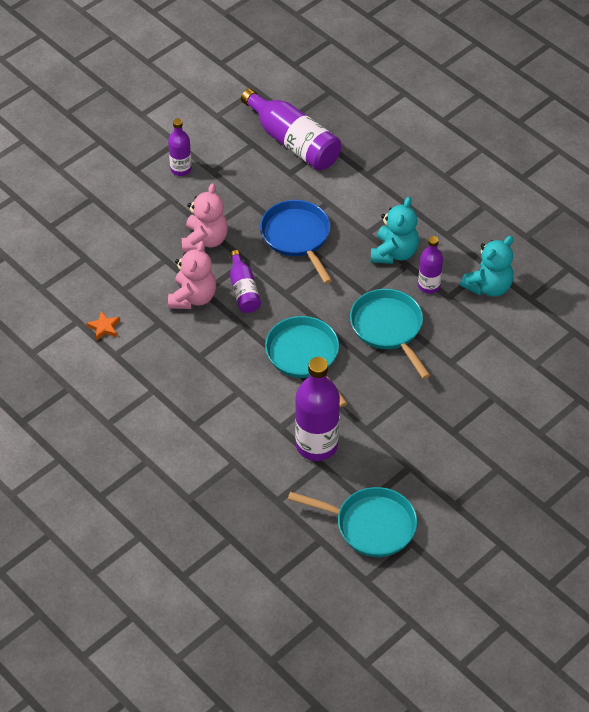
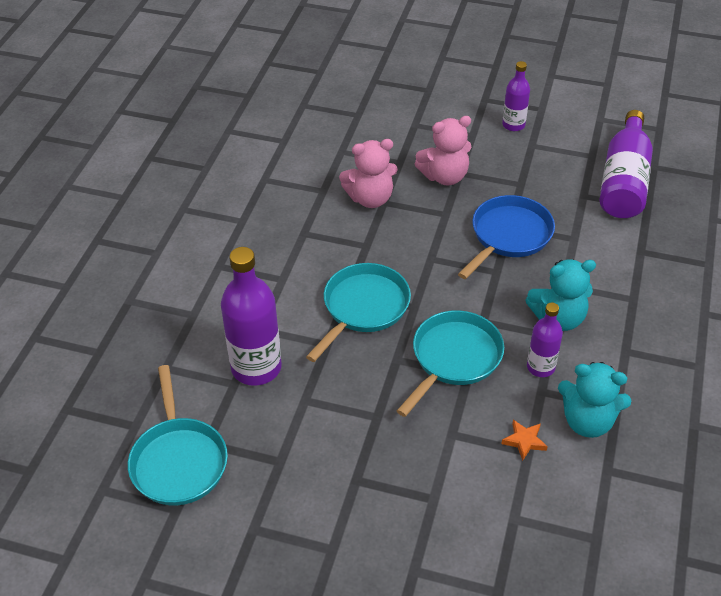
camera: 60 degrees right, 5 degrees down
orange star [86,311,120,341] -> orange star moved to [501,420,548,461]
purple bottle [230,250,261,313] -> none

